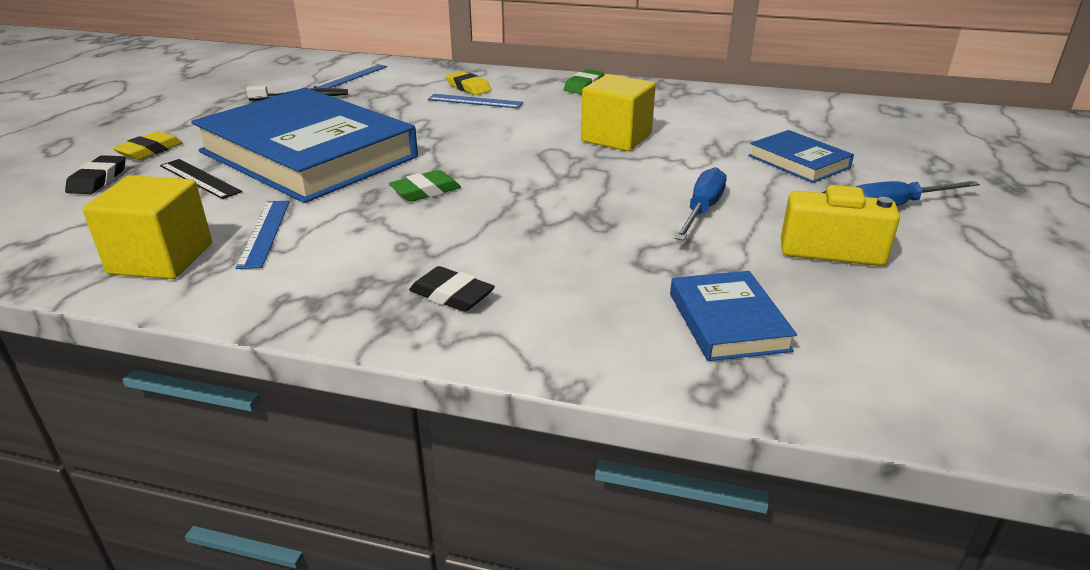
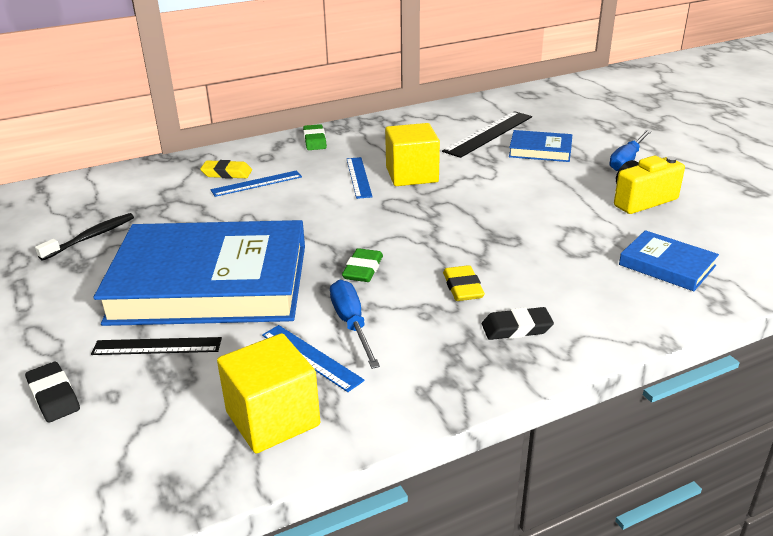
camera: 40 degrees left, 0 degrees up
yellow eraser [112,131,183,160] -> yellow eraser moved to [443,265,485,301]
blue ruler [313,64,387,88] -> blue ruler moved to [347,157,373,199]
blue screwdriver [675,167,727,241] -> blue screwdriver moved to [330,279,380,369]
none -> black ruler [442,111,532,158]

